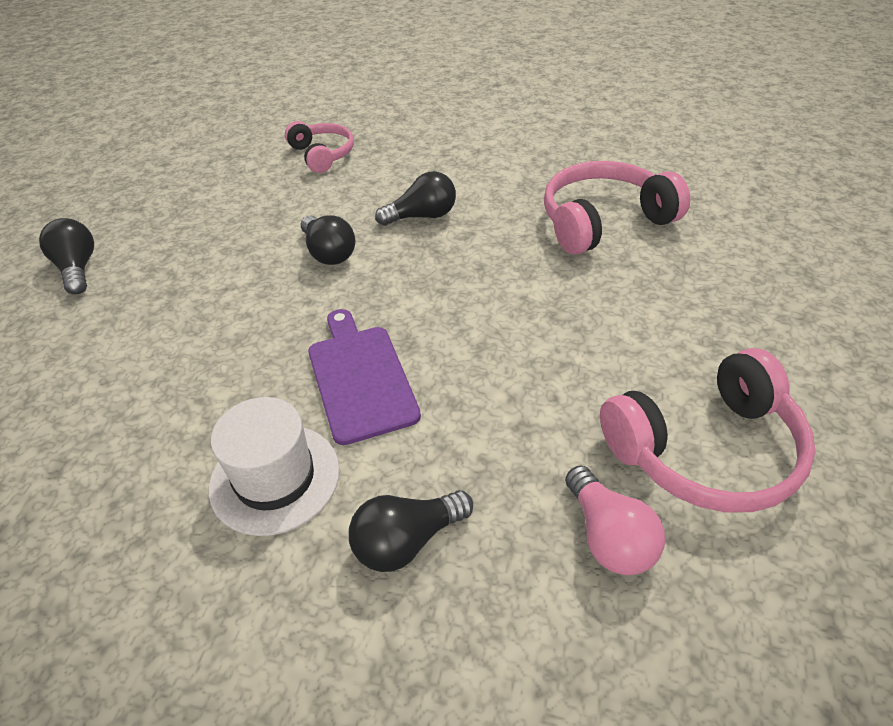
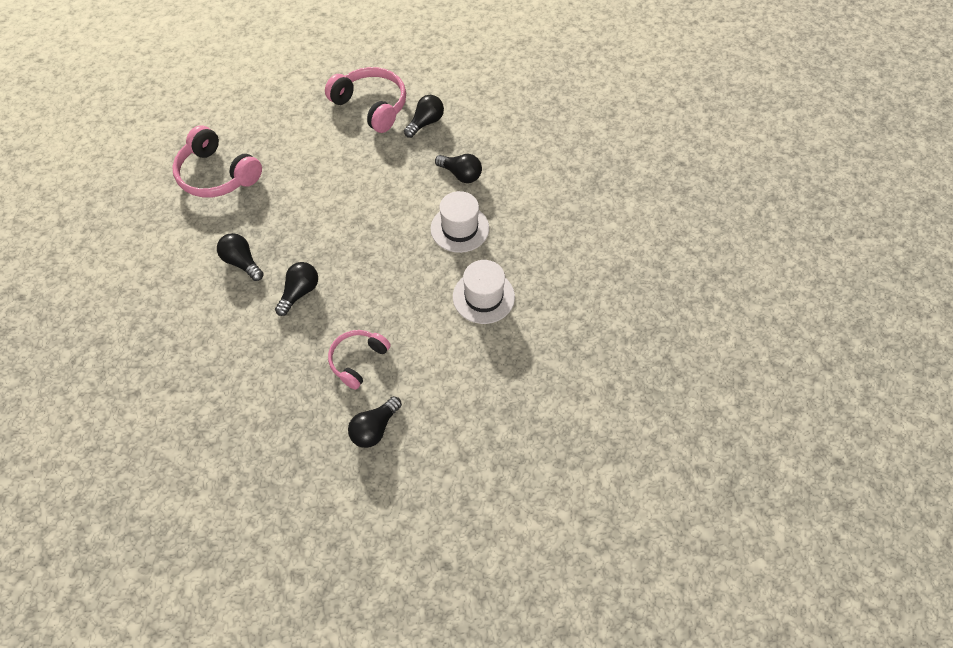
camera: 120 degrees left, 15 degrees up
pink headphones [285,121,354,173] -> pink headphones moved to [328,330,391,390]
purple cutting board [308,309,421,445] -> none
pink light bulb [565,465,665,575] -> black light bulb [404,95,444,138]
none -> white hat [453,260,515,324]

